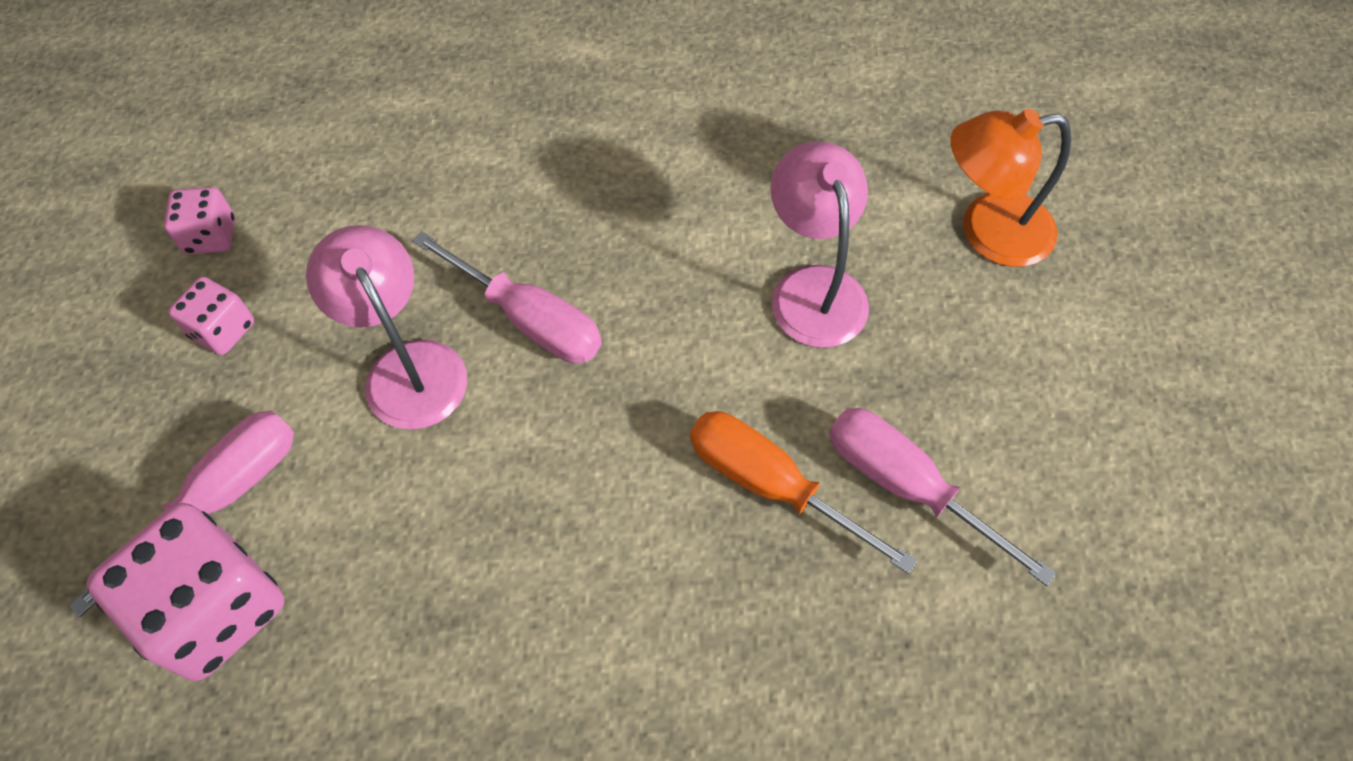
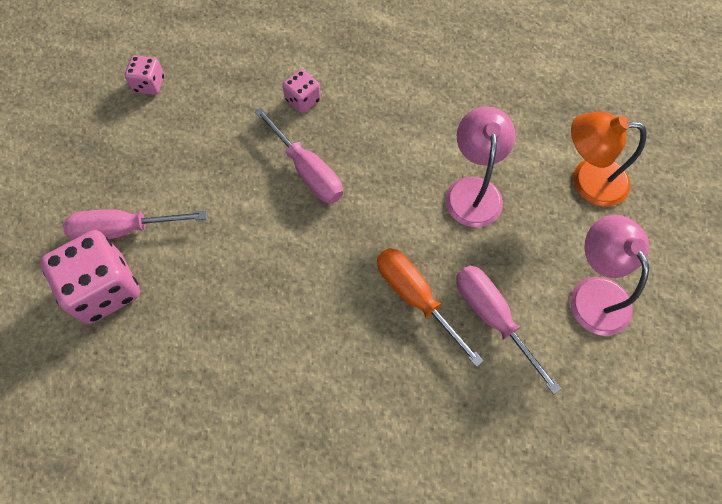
camera: 15 degrees right, 5 degrees up
pink screwdriver [69,410,294,617] -> pink screwdriver turned 150 degrees counterclockwise [63,209,207,240]
pink dice [168,277,254,355] -> pink dice moved to [282,69,321,114]
pink lamp [306,225,467,430] -> pink lamp moved to [570,215,649,336]

